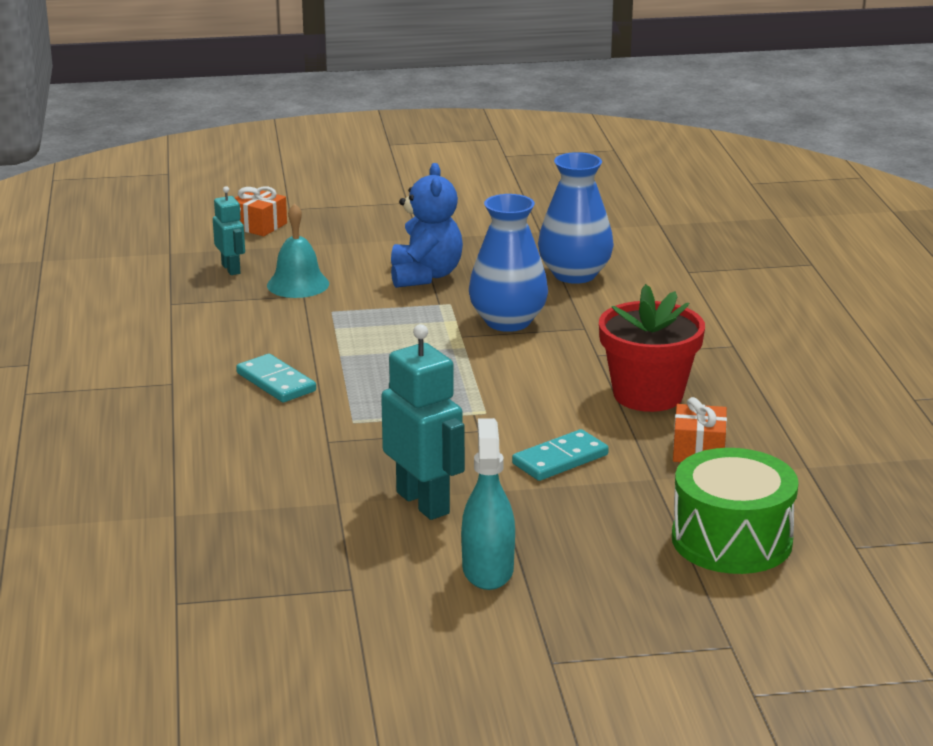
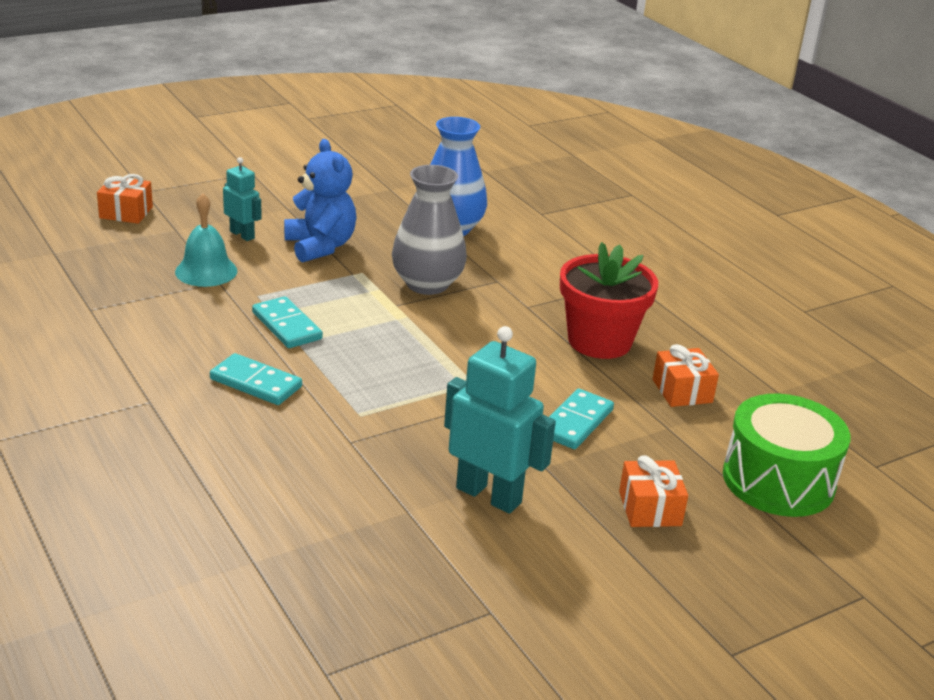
camera: 25 degrees left, 5 degrees up
turquoise robot [213,186,245,275] -> turquoise robot moved to [223,157,262,241]
turquoise spray bottle [461,418,515,590] -> none
blue vase [469,194,548,332] -> grey vase [392,165,467,295]
none -> turquoise domino [252,296,323,348]
none -> orange gift [619,455,688,527]

